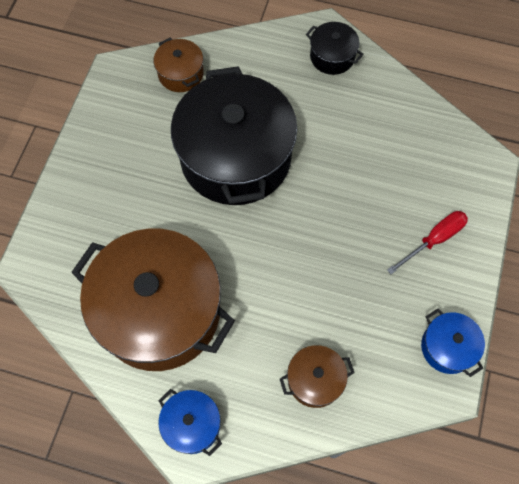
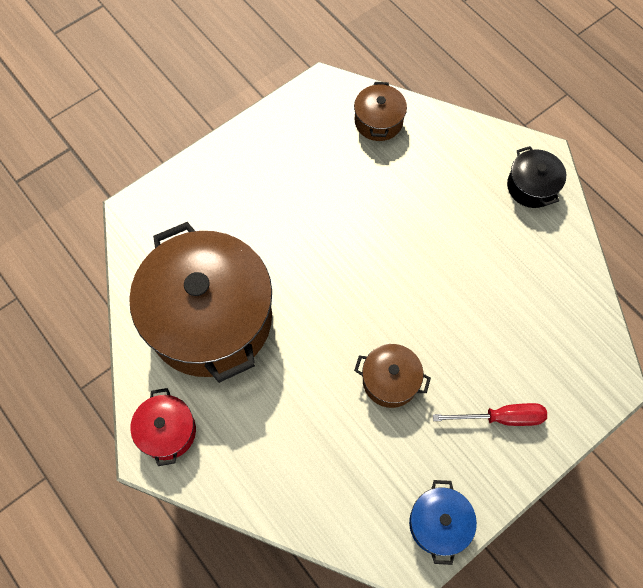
camera: 35 degrees right, 0 degrees up
blue pot [158,389,222,456] -> red pot [130,388,196,466]
black pot [171,66,297,205] -> none
brown pot [280,345,355,408] -> brown pot moved to [354,344,431,408]

